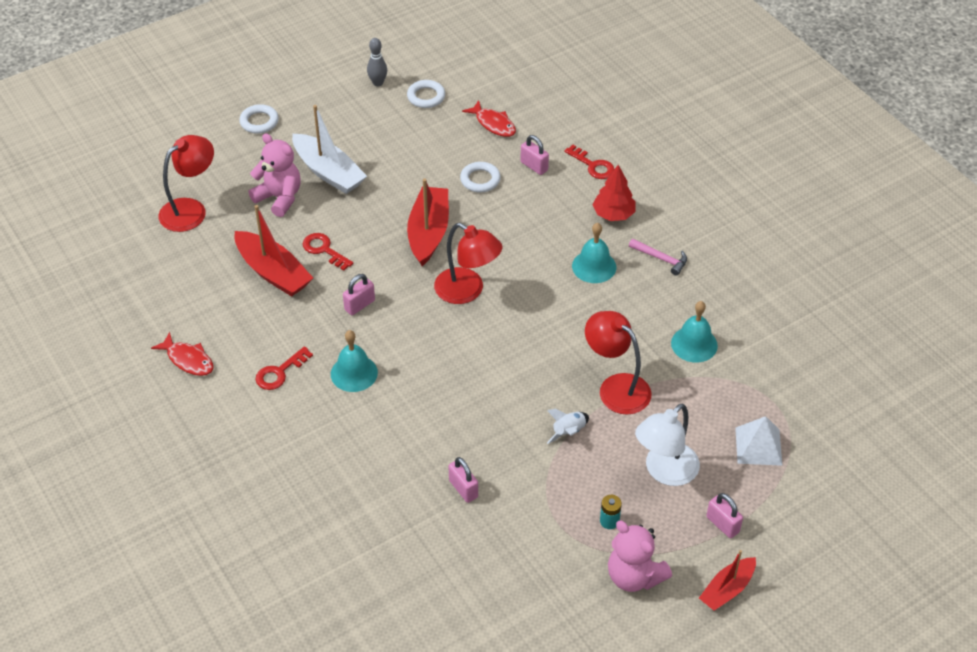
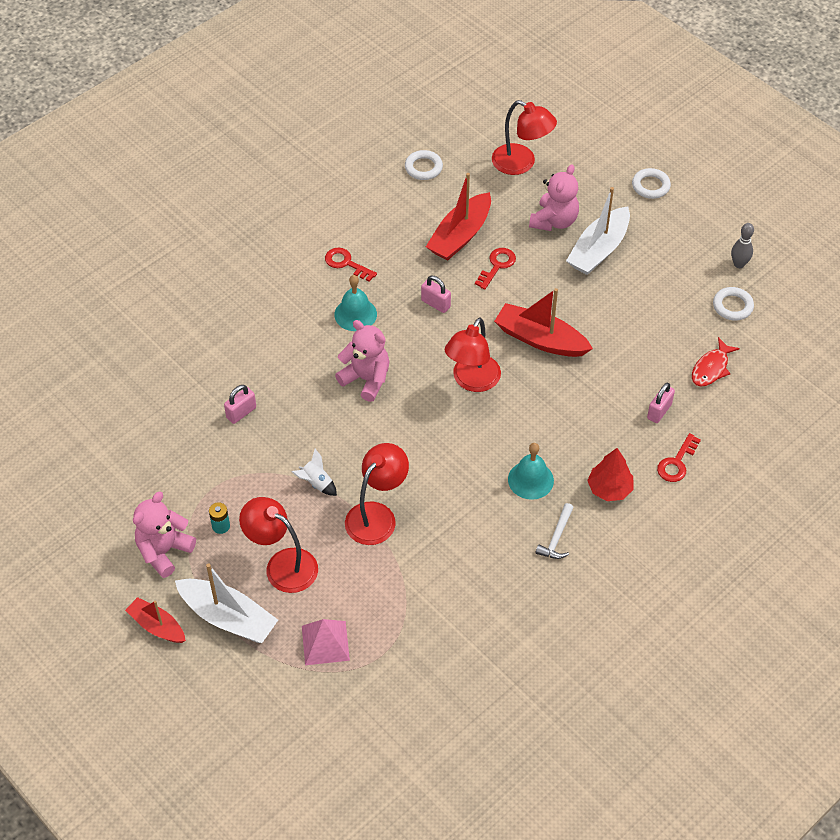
camera: 80 degrees right, 5 degrees up
red fish [151,332,213,376] -> none
red boat [407,178,449,266] -> red boat turned 150 degrees counterclockwise [494,288,593,357]
white ring [460,162,501,192] -> white ring moved to [405,150,443,180]
pink hammer [629,239,687,276] -> white hammer [535,503,574,559]
white lamp [635,403,700,486] -> red lamp [239,497,318,593]
turquoise bell [671,301,718,363] -> none
pink padlock [706,493,743,538] -> white boat [175,563,278,643]
white pyramid [735,416,783,466] -> pink pyramid [302,619,350,665]
none -> pink teddy bear [335,320,390,402]

